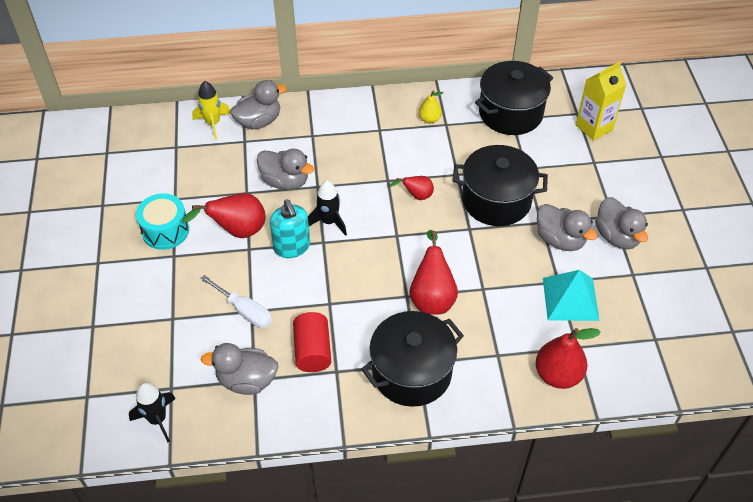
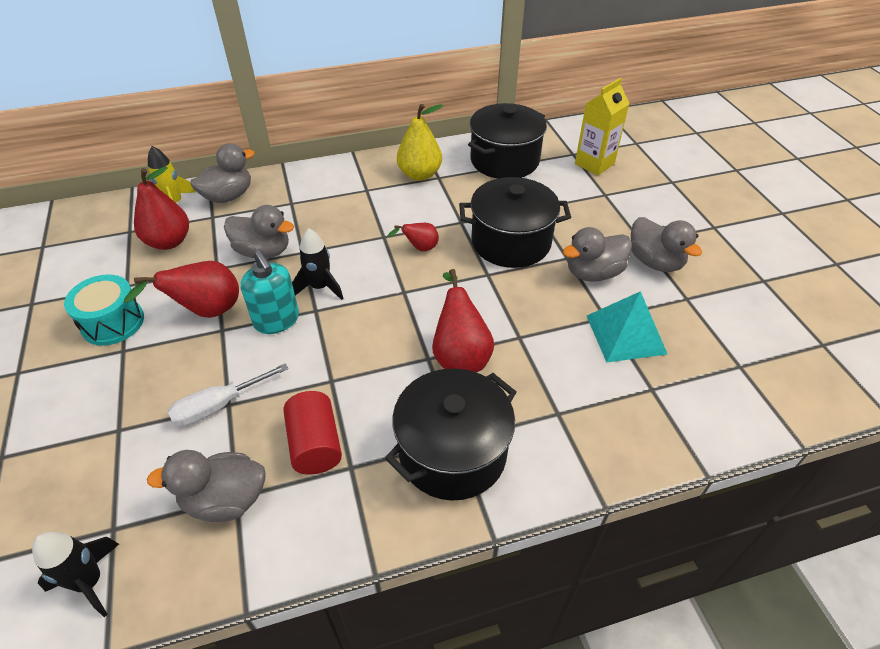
camera: 10 degrees left, 5 degrees down
white screwdriver [201,275,272,328] -> white screwdriver turned 120 degrees clockwise [168,363,288,427]
yellow pear [419,90,443,123] -> yellow pear [397,104,443,181], size x1.77
red pear [535,328,601,389] -> red pear moved to [134,167,189,250]
grey duck [537,204,598,251] -> grey duck turned 120 degrees clockwise [563,227,632,282]

